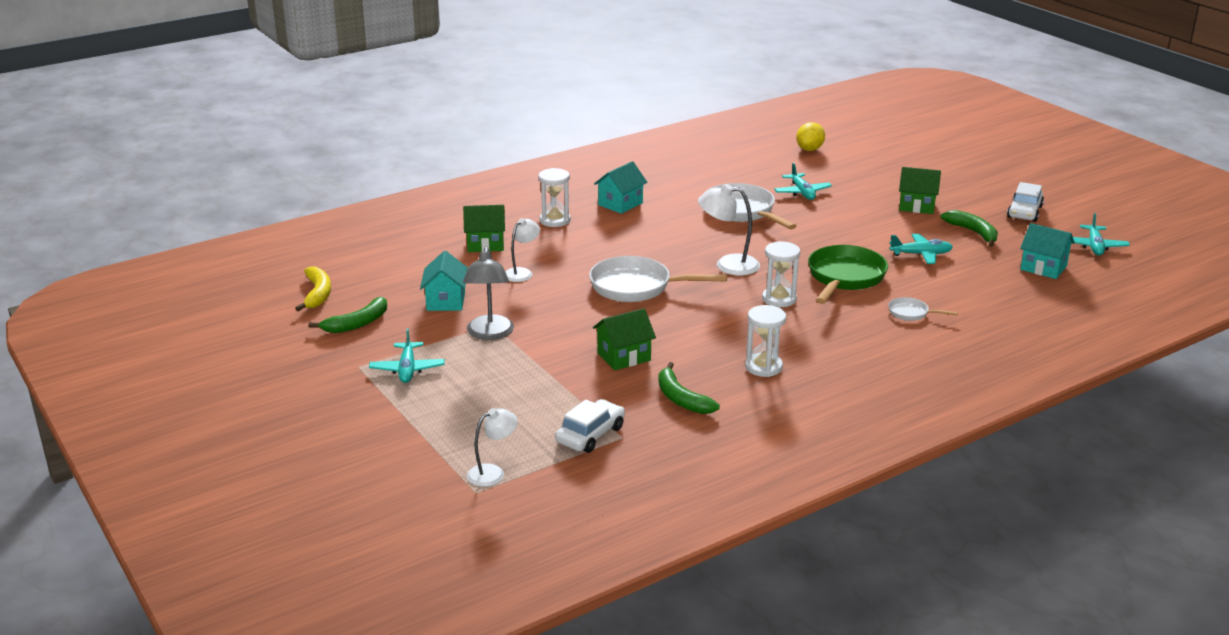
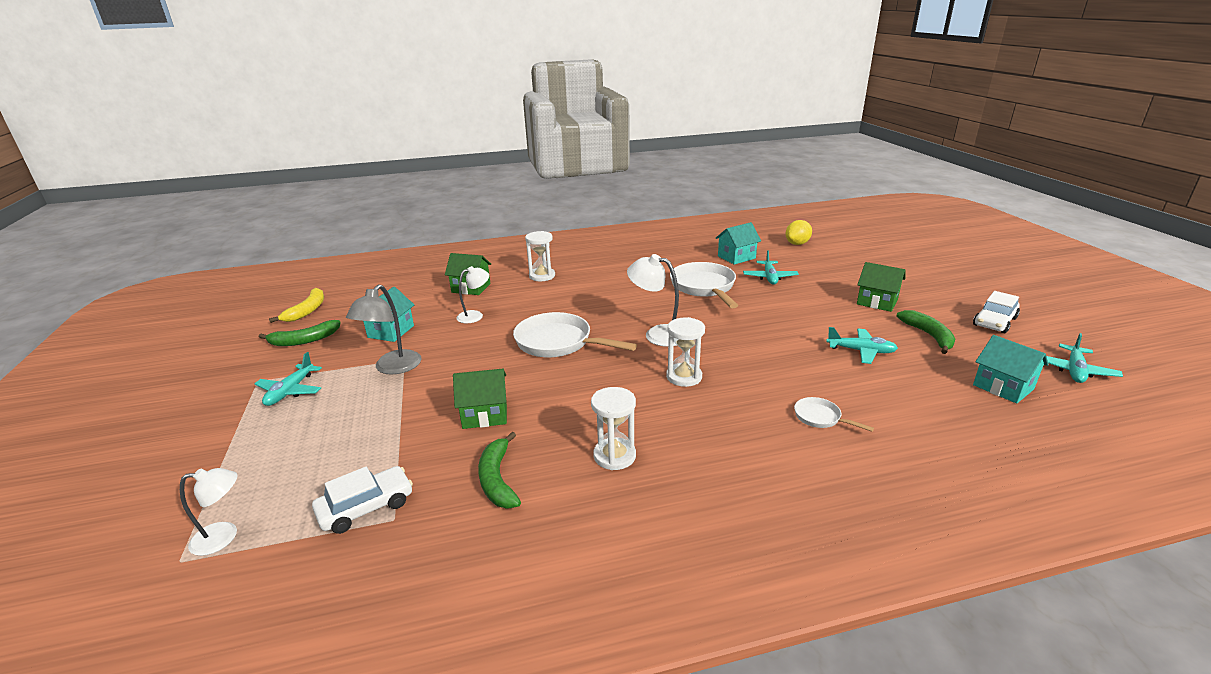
camera: 20 degrees right, 0 degrees up
turquoise house [594,161,648,214] -> turquoise house moved to [716,222,761,265]
green pan [808,245,888,304] -> none

